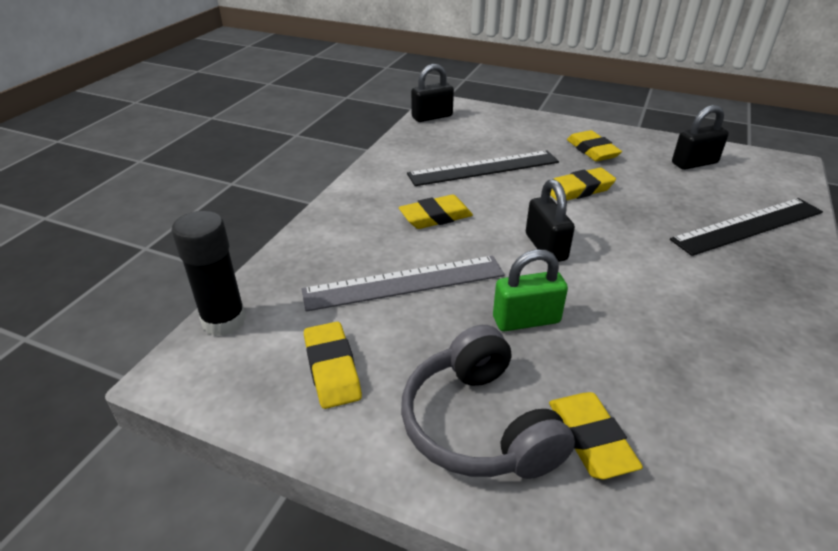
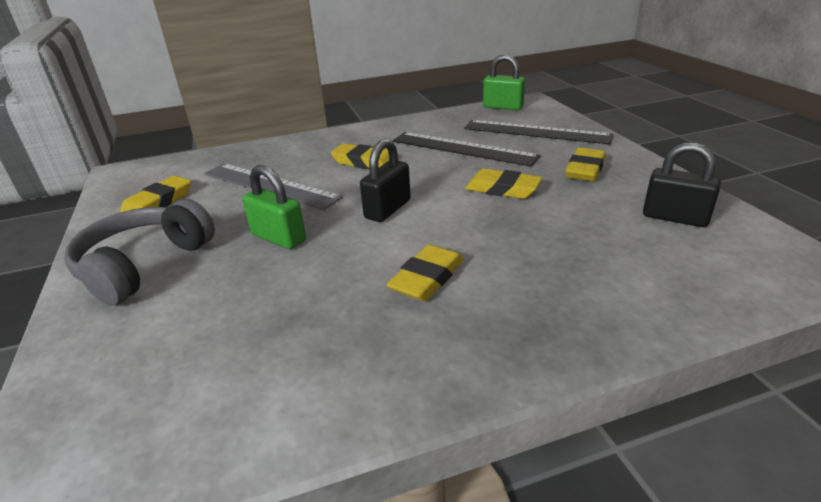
camera: 50 degrees right, 5 degrees down
black glue stick [172,211,246,336] -> none
black padlock [411,64,454,122] -> green padlock [483,54,525,110]
yellow eraser [549,392,643,479] -> yellow eraser moved to [387,244,464,301]
black ruler [670,198,823,256] -> black ruler moved to [464,120,613,144]

